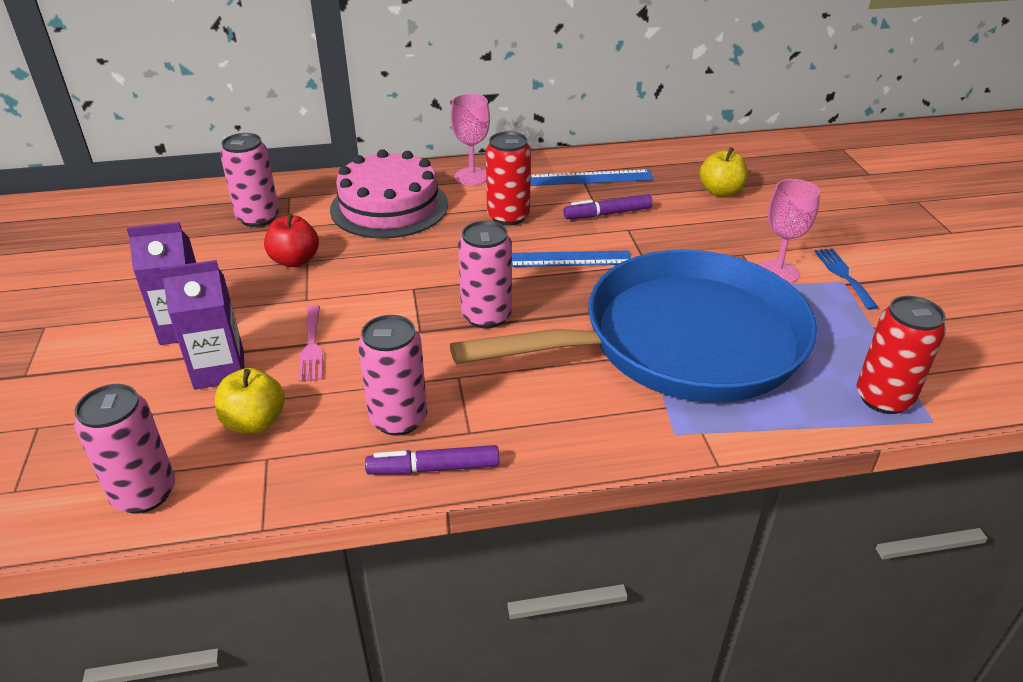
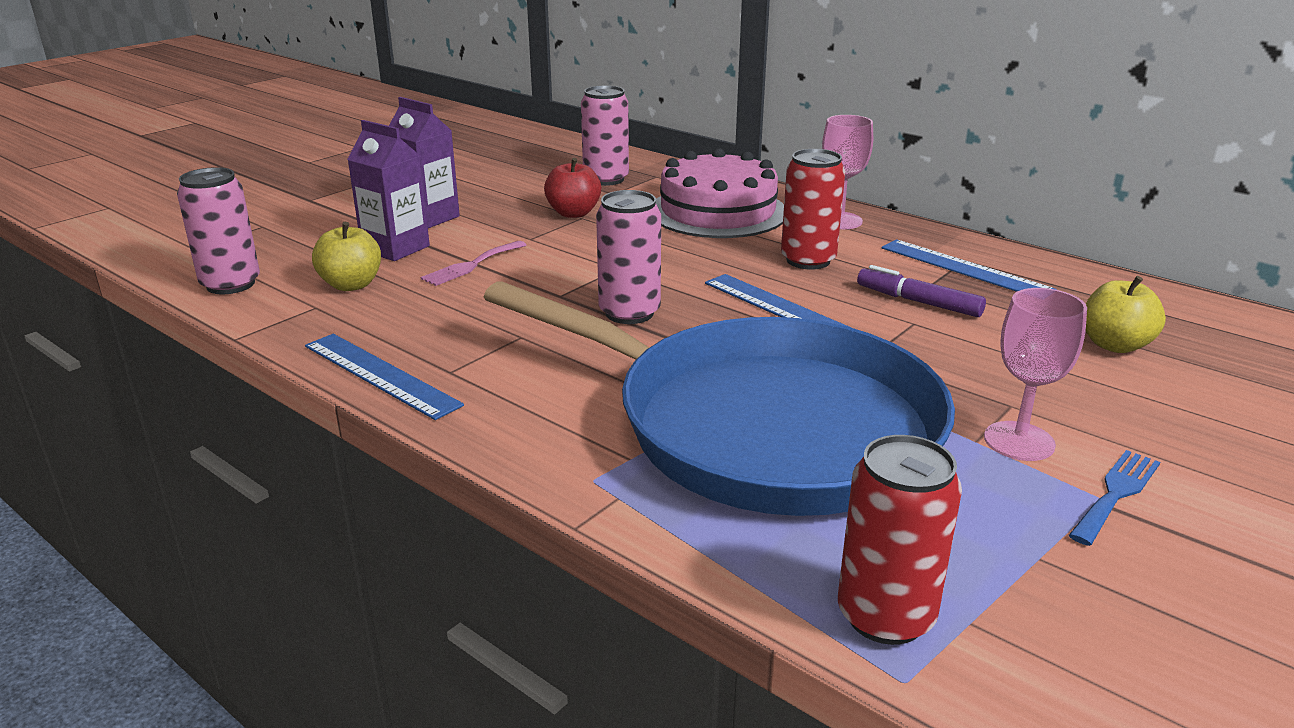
camera: 50 degrees right, 10 degrees down
pink can [358,315,427,436] -> none
purple marker [365,445,499,474] -> blue ruler [305,334,464,420]

